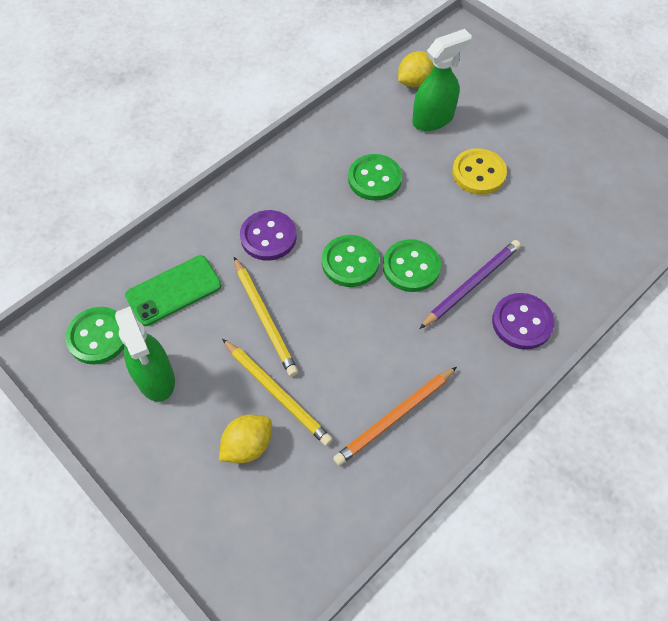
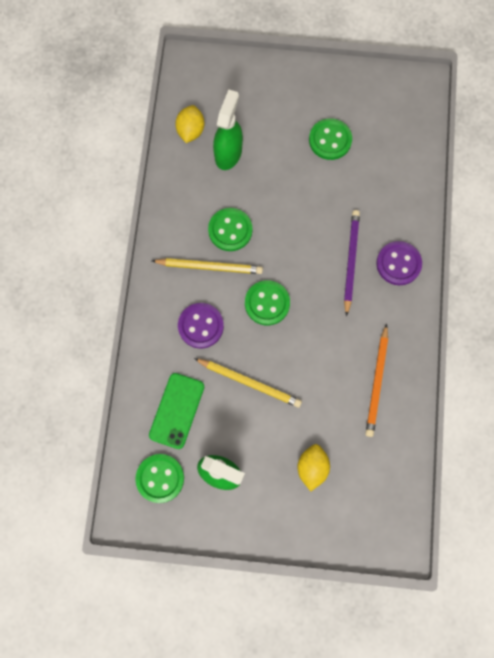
camera: 40 degrees left, 15 degrees up
yellow pencil [222,339,333,446] -> yellow pencil moved to [152,258,263,274]
green button [383,239,441,292] -> green button moved to [309,118,352,160]
yellow button [452,148,507,195] -> none

